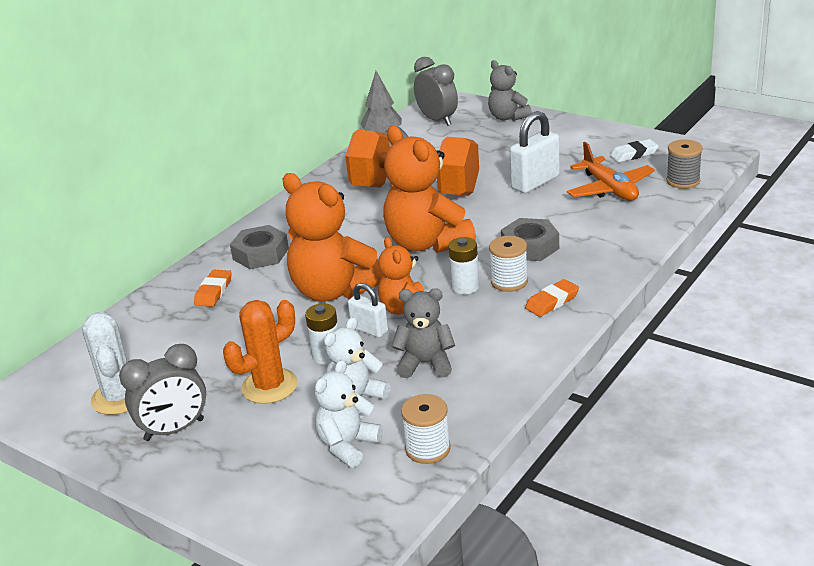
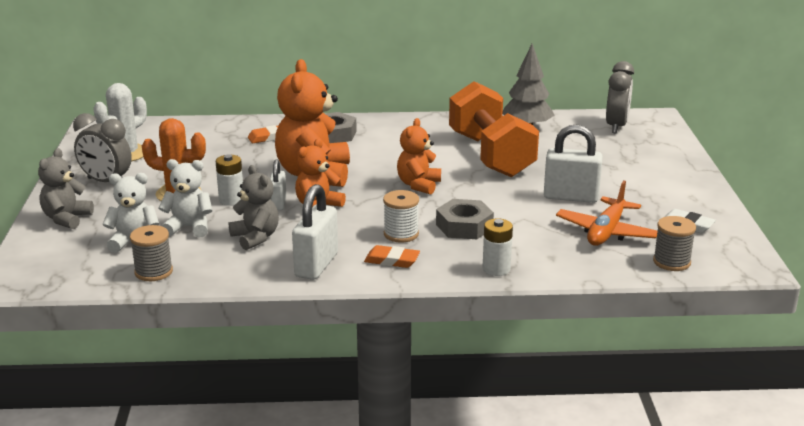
camera: 50 degrees right, 5 degrees down
orange teddy bear [383,126,476,253] -> orange teddy bear [397,118,441,194], size x0.57
white spool [401,394,451,464] -> grey spool [130,225,173,281]
white battery [448,237,479,294] -> white battery moved to [482,218,513,276]
grey teddy bear [488,60,532,121] -> grey teddy bear moved to [38,148,94,229]
none -> white padlock [292,184,338,280]

